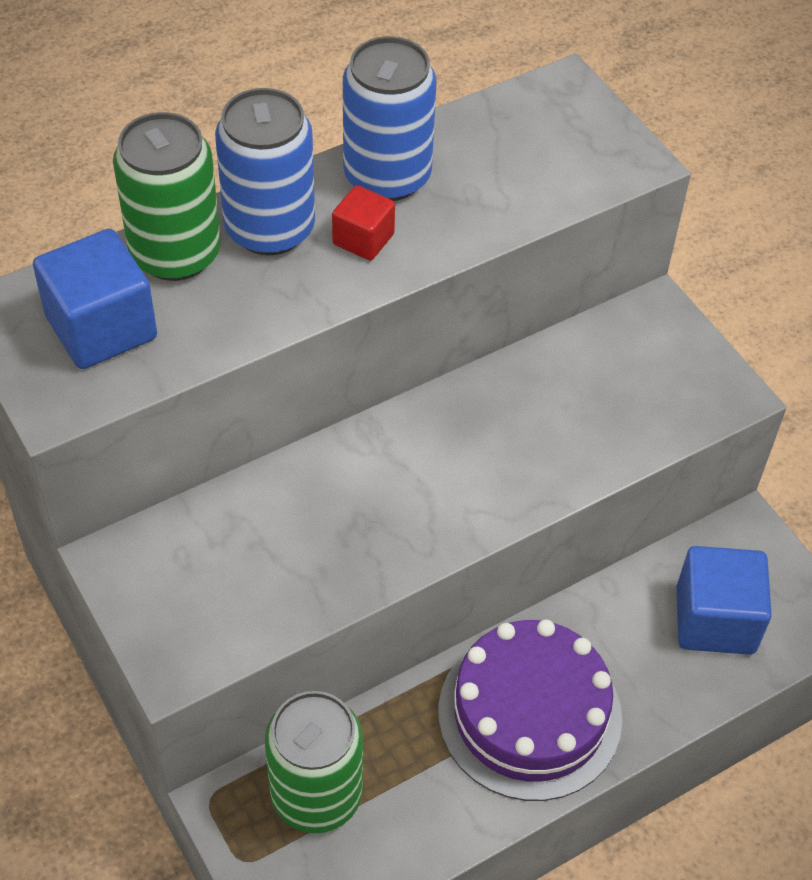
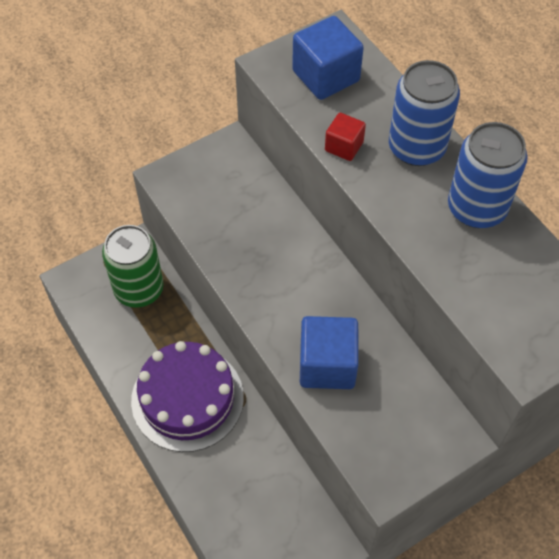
camera: 90 degrees right, 5 degrees up
green can [113,112,221,281] -> none
red cube [332,185,395,261] -> red cube moved to [325,113,366,161]
blue cube [677,546,772,655] -> blue cube moved to [300,316,359,389]

